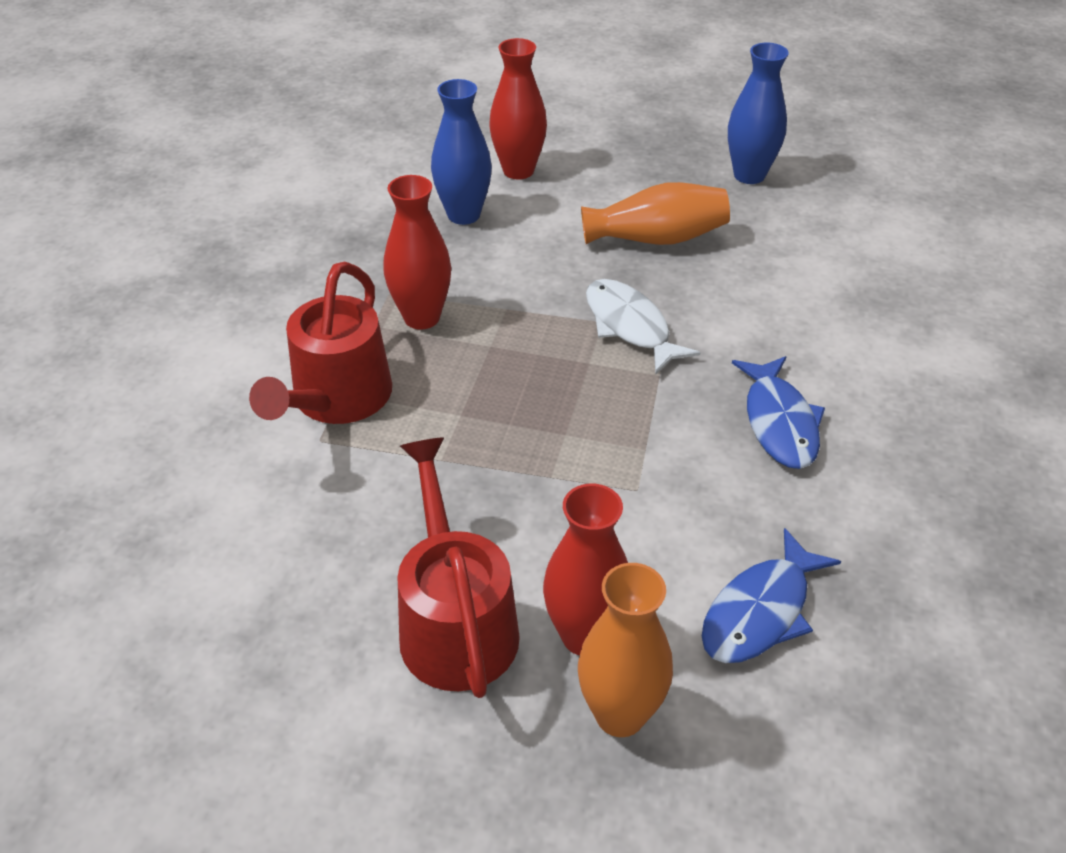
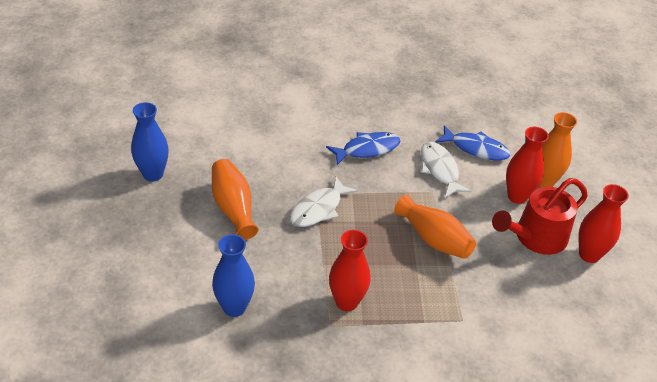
camera: 110 degrees left, 0 degrees up
red watering can [249,262,392,424] -> none
red vase [489,38,547,179] -> red vase moved to [578,184,629,263]
none -> orange vase [394,195,476,259]
none -> white fish [421,142,471,198]

